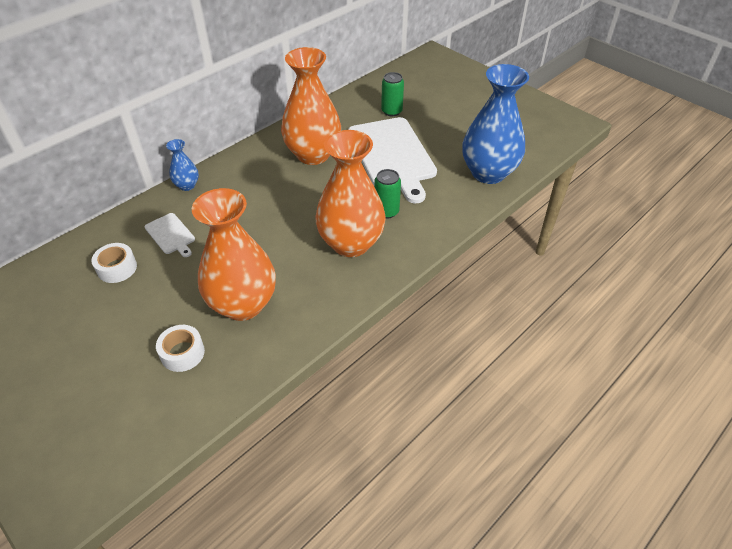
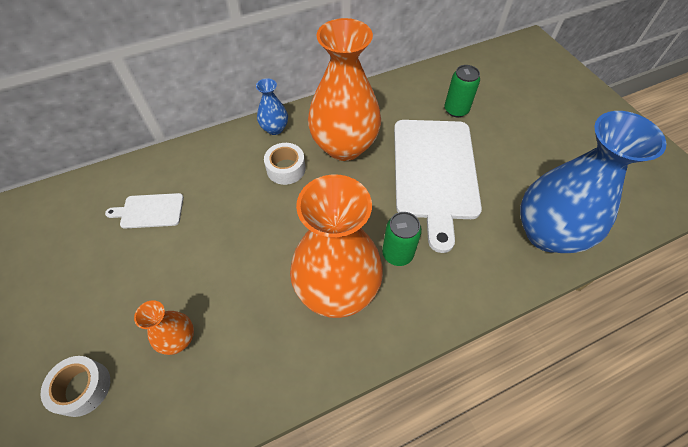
camera: 20 degrees right, 10 degrees up
white tape [92,243,137,283] -> white tape moved to [264,143,306,185]
white cutting board [145,213,195,257] -> white cutting board turned 105 degrees clockwise [105,193,184,229]
blue vase [166,139,199,191] -> blue vase moved to [256,78,288,135]
orange vase [192,188,276,321] -> orange vase [134,300,194,355], size x0.45

